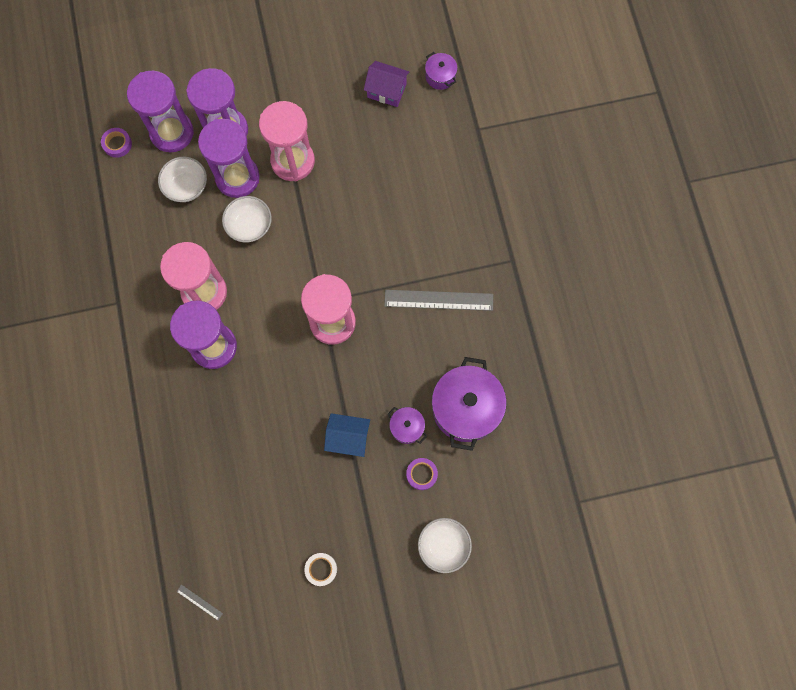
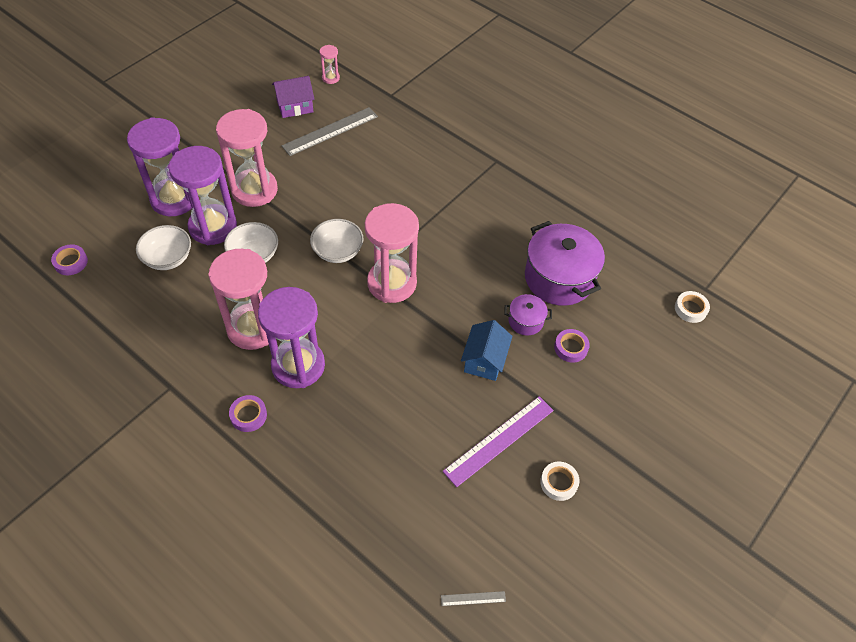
camera: 40 degrees left, 20 degrees down
purple hourglass [127,71,194,152] -> none
blue house [324,413,370,457] -> blue house turned 45 degrees counterclockwise [461,320,512,381]
grey ruler [384,290,493,311] -> grey ruler moved to [282,107,378,156]
white bowl [418,518,472,573] -> white bowl moved to [310,219,364,263]
purple pot [425,52,458,90] -> pink hourglass [319,45,340,84]
none -> purple tape [229,395,267,432]
none -> purple ruler [442,396,554,487]
none -> white tape [675,291,710,323]

